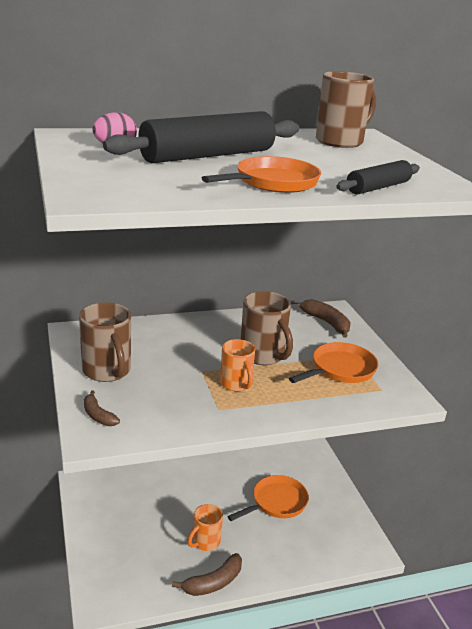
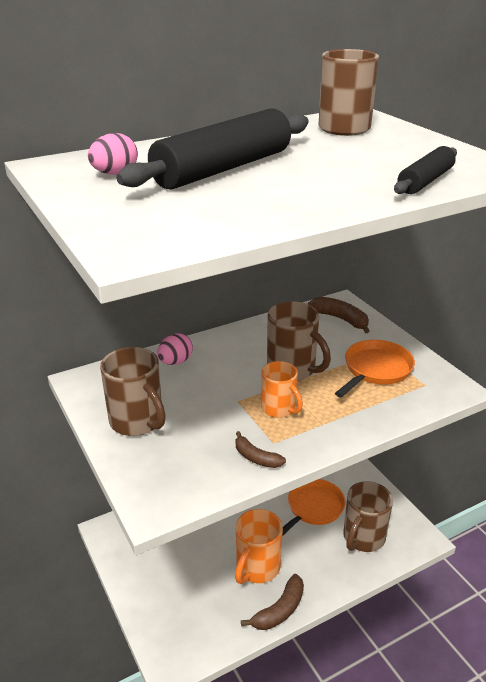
camera: 10 degrees left, 5 degrees up
brown banana [84,391,120,426] -> brown banana moved to [235,431,286,468]
orange mug [188,504,223,551] -> orange mug [235,509,283,584], size x1.52
orange pan [202,156,321,193] -> none
none -> pink egg [157,333,193,365]
none -> brown mug [343,481,393,552]

